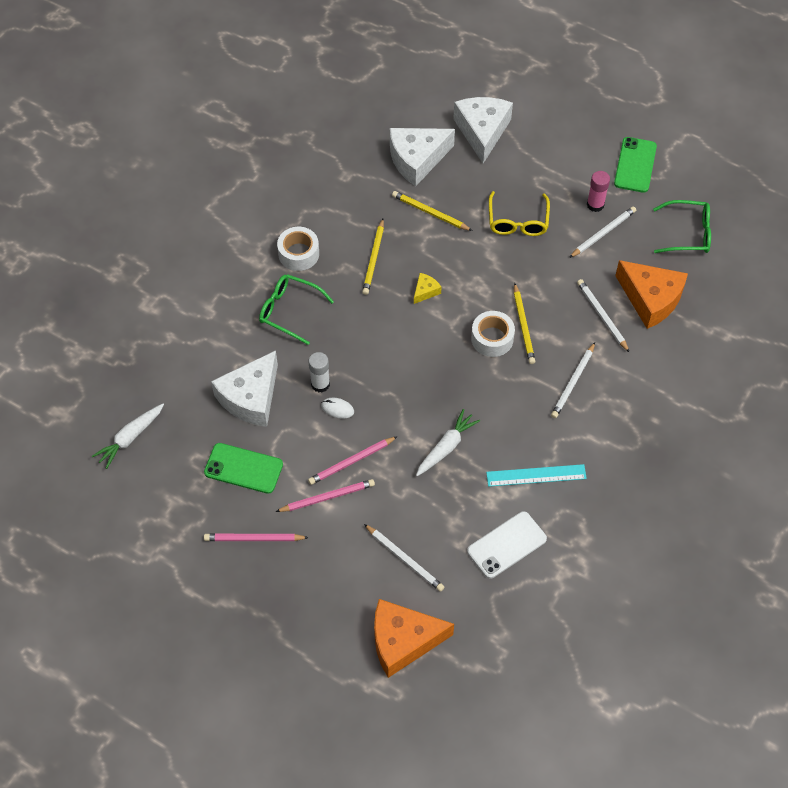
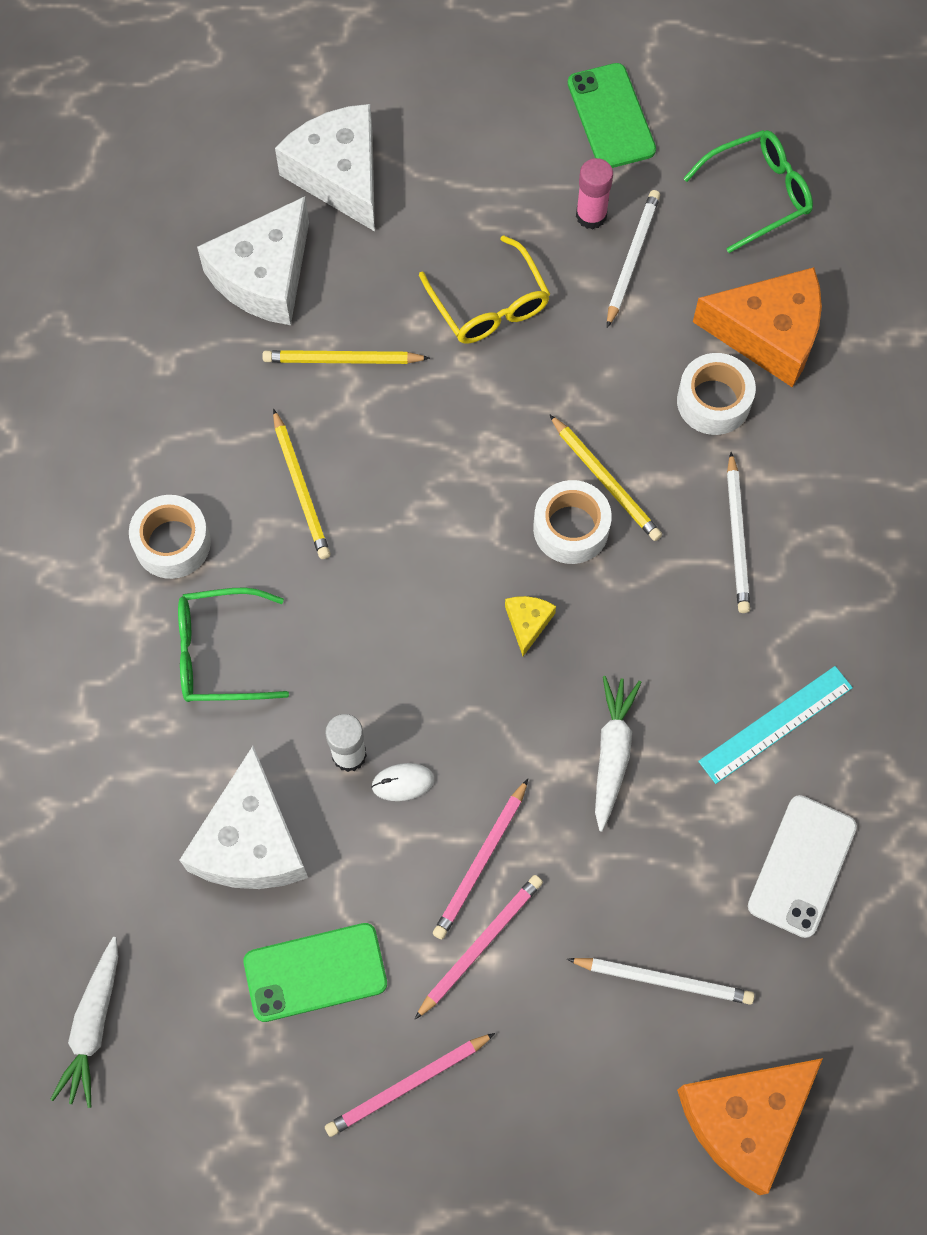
camera: 30 degrees left, 10 degrees up
yellow cheese [414,273,441,304] -> yellow cheese moved to [505,596,556,656]
white pencil [577,279,630,353] -> white tape [677,353,756,435]

